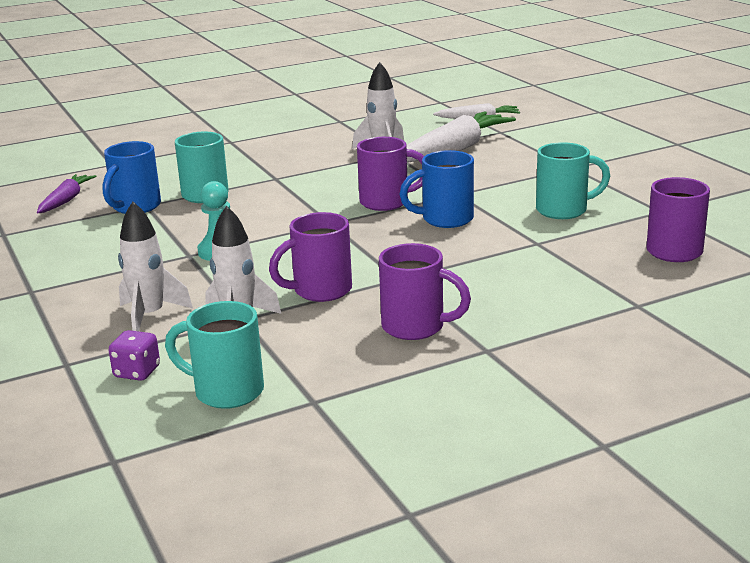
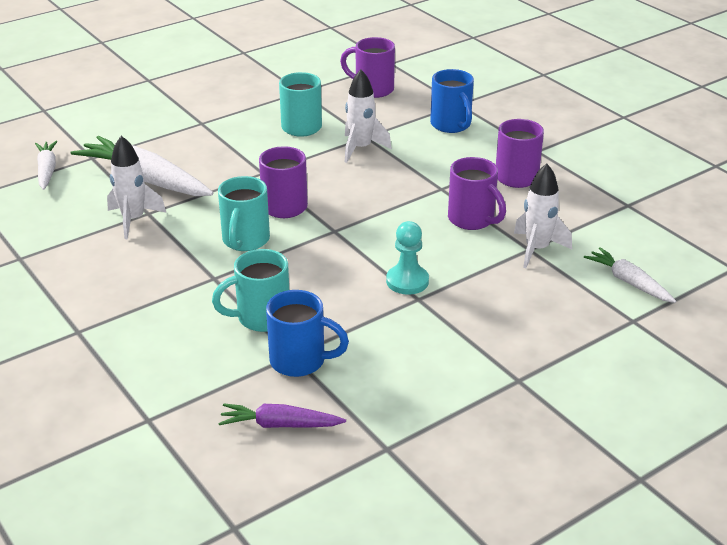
camera: 100 degrees left, 10 degrees up
purple dice [109,330,160,381] -> white carrot [584,247,676,303]
white rocket [118,202,193,331] -> white rocket moved to [345,69,392,163]
turquoise mug [165,301,264,409] -> turquoise mug moved to [218,176,270,251]
blue mug [399,150,474,228] -> blue mug moved to [430,69,474,133]

